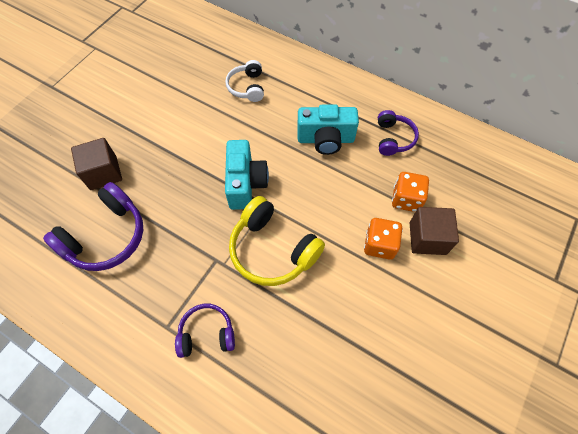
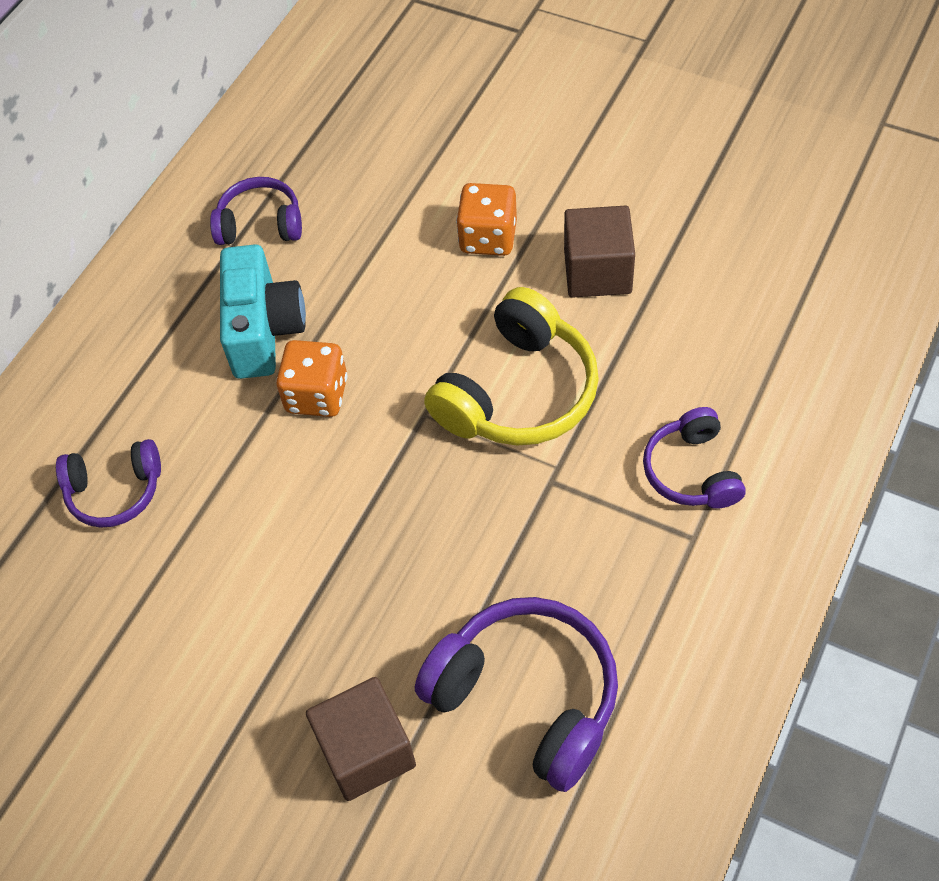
camera: 90 degrees left, 5 degrees down
white headphones [225,60,264,102] -> purple headphones [56,439,161,528]
turquoise camera [225,140,269,210] -> none
orange dice [392,172,429,212] -> orange dice moved to [276,340,347,417]
brown cube [410,207,459,255] -> brown cube moved to [564,206,635,298]

